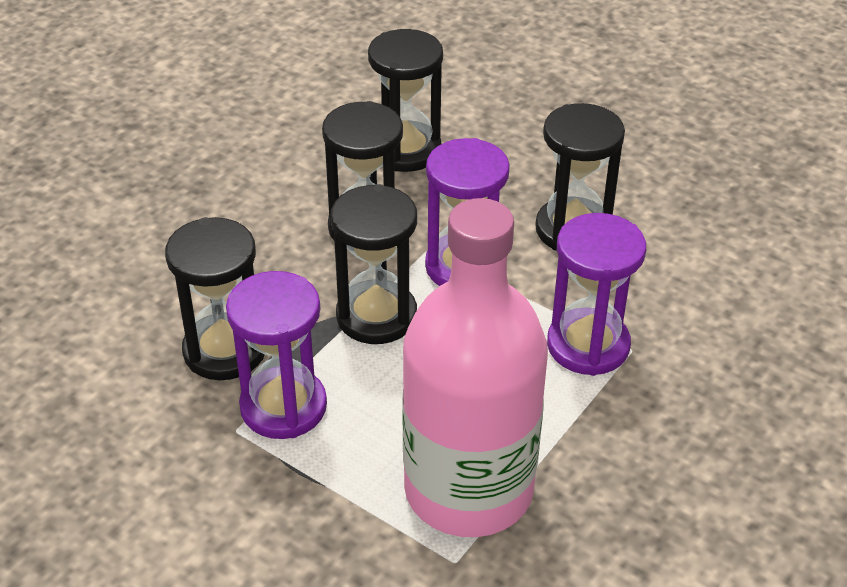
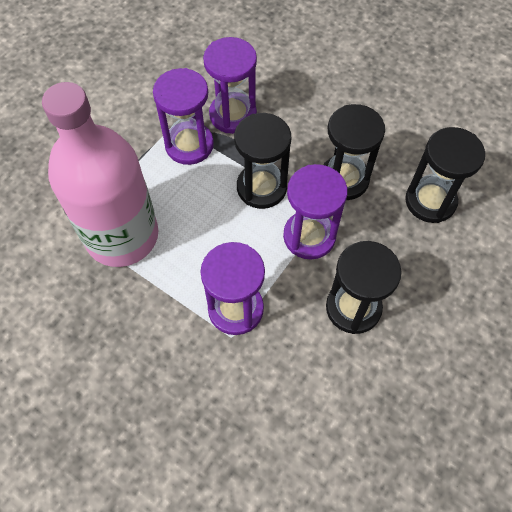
camera: 90 degrees right, 20 degrees up
black hourglass [165,217,265,380] -> purple hourglass [203,37,257,134]

